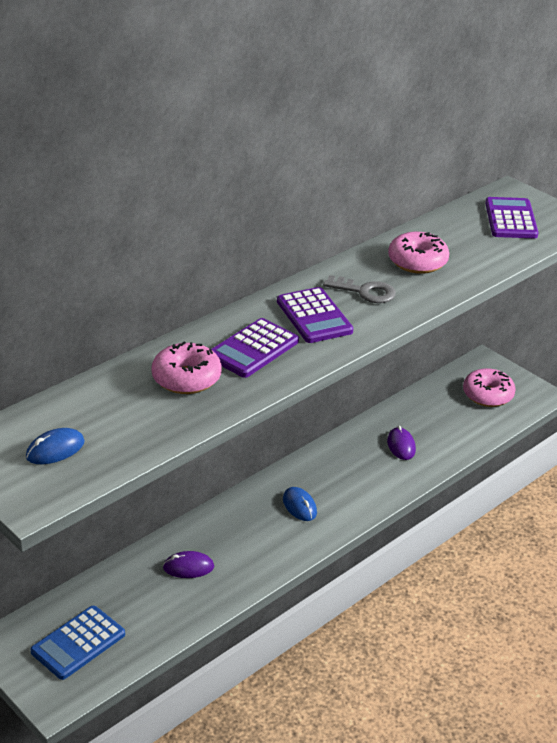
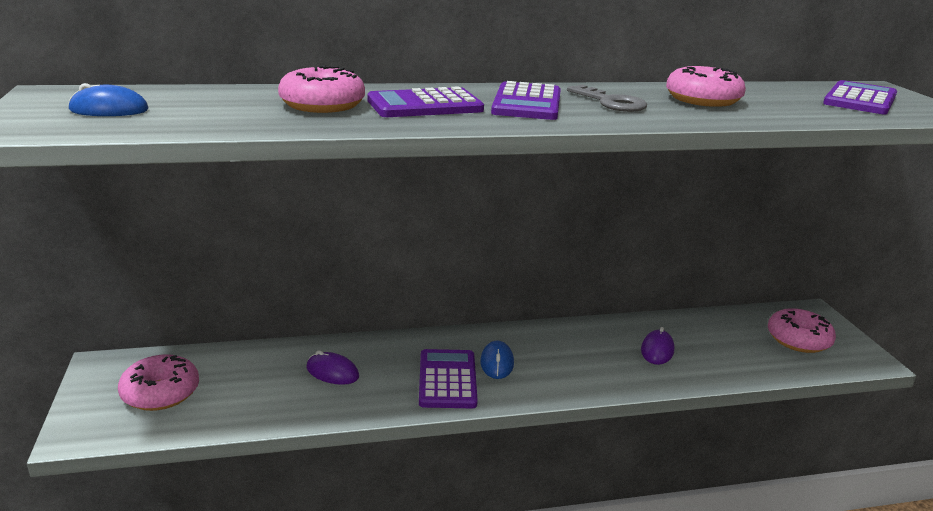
camera: 30 degrees right, 10 degrees down
blue calculator [30,606,125,680] -> pink donut [118,354,199,411]
none -> purple calculator [419,349,478,408]

